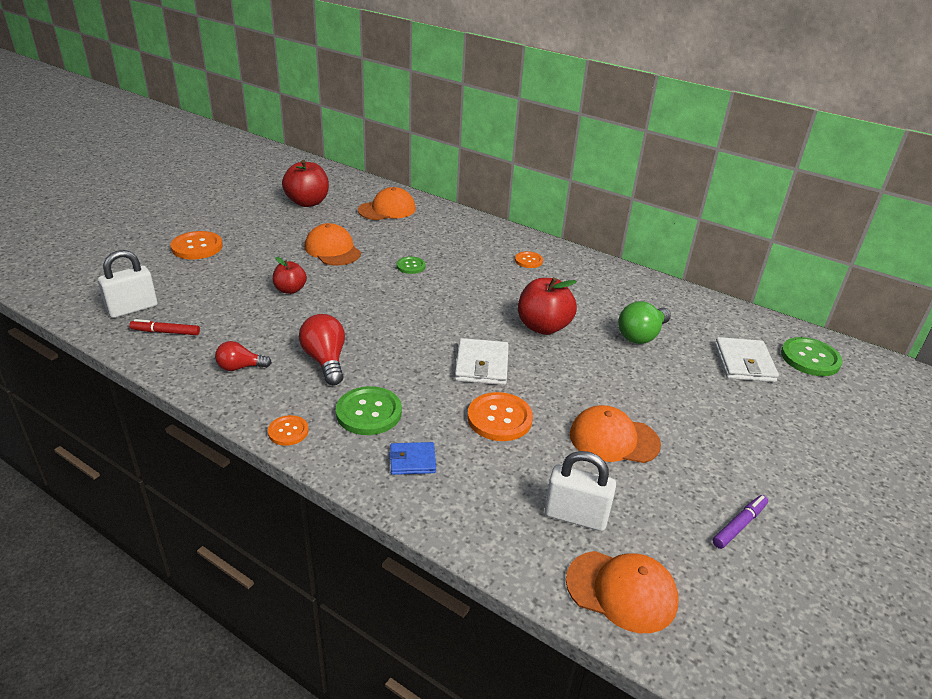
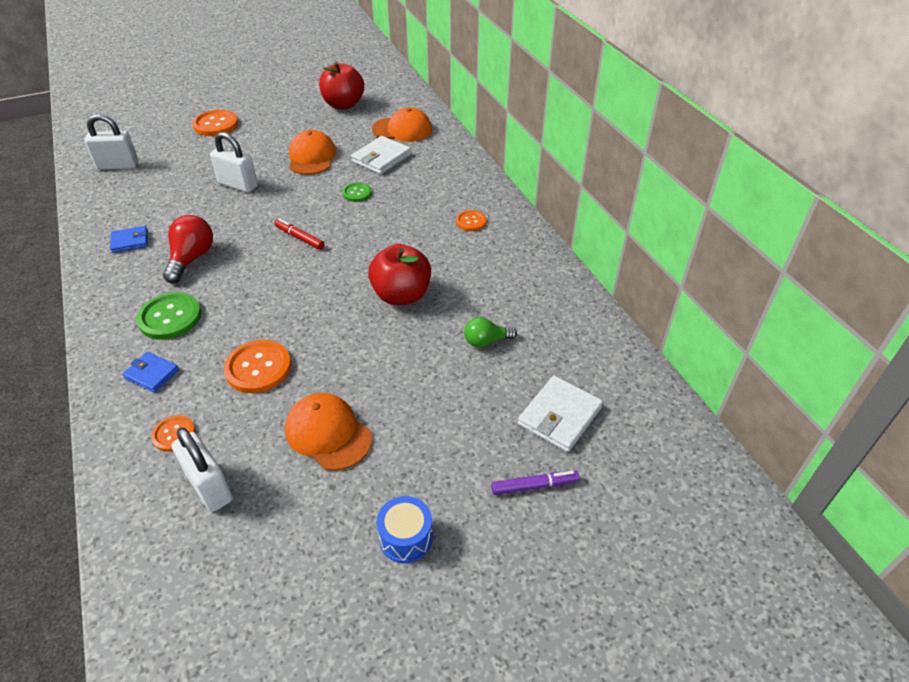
camera: 35 degrees right, 10 degrees up
red marker [129,319,200,335] -> red marker moved to [274,218,324,250]
red light bulb [215,341,272,371] -> blue wallet [110,226,148,253]
orange button [268,415,309,446] -> orange button moved to [151,415,195,452]
red apple [273,257,307,294] -> white padlock [210,132,258,193]
white wallet [455,338,509,385] -> white wallet moved to [351,136,411,174]
orange cap [566,551,679,633] -> none
green light bulb [618,301,671,344] -> green light bulb [464,317,517,348], size x0.64
purple marker [713,495,768,549] -> purple marker moved to [491,471,580,495]
green button [781,337,843,376] -> none
none -> blue drum [377,496,433,563]

